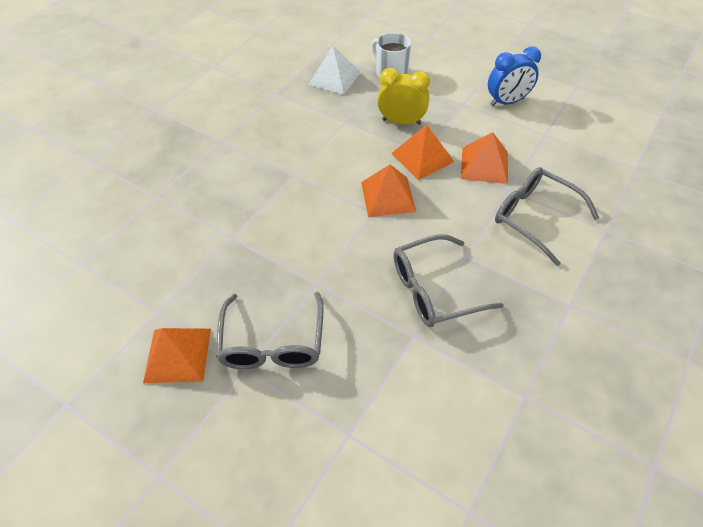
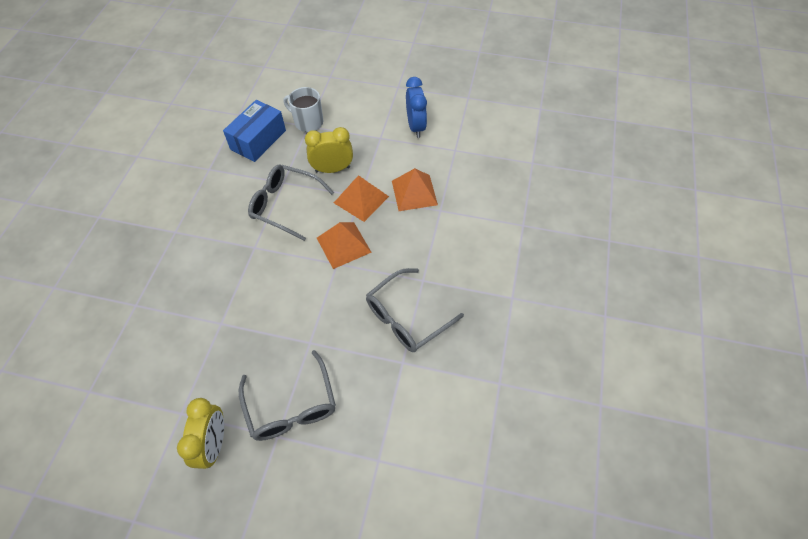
camera: 20 degrees left, 5 degrees up
orange pyramid [143,328,211,383] -> yellow clock [177,398,224,469]
white pyramid [308,45,361,95] -> blue box [223,100,286,162]
blue clock [488,46,541,106] -> blue clock turned 60 degrees counterclockwise [406,77,427,138]
grey glasses [495,167,599,266] -> grey glasses moved to [248,164,334,241]

